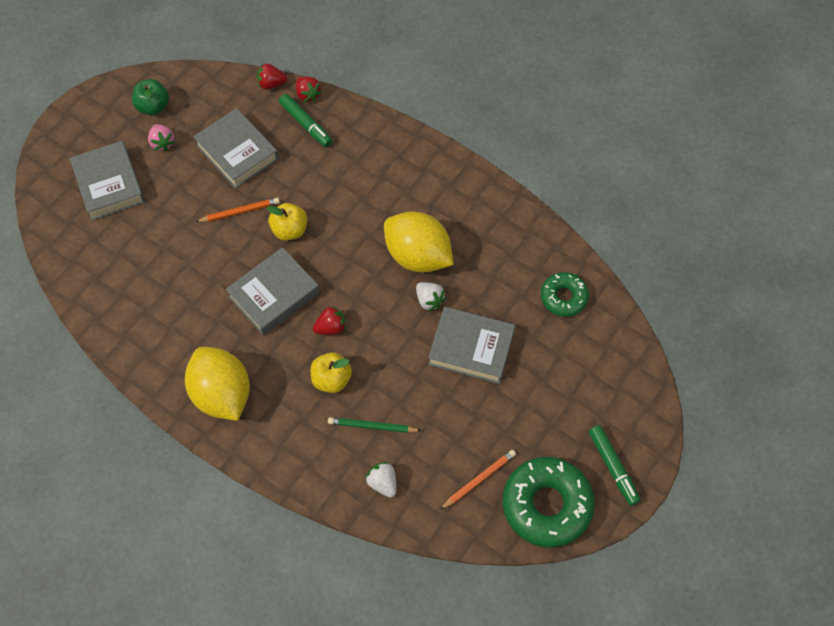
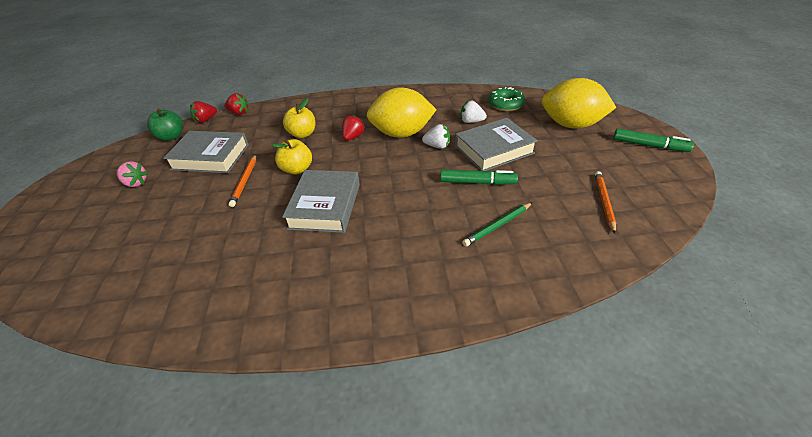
camera: 40 degrees left, 20 degrees down
grey book [70,141,145,221] -> none
green apple [132,79,169,115] -> green apple moved to [147,108,183,141]
yellow lemon [185,347,250,421] -> yellow lemon moved to [542,78,617,129]
orange pencil [196,198,280,222] -> orange pencil turned 150 degrees clockwise [228,155,256,207]
green marker [279,94,332,147] -> green marker moved to [440,169,518,185]
yellow apple [311,352,352,393] -> yellow apple moved to [283,98,315,138]
red strawberry [313,305,346,335] -> red strawberry moved to [342,114,365,141]
white strawberry [365,462,396,498] -> white strawberry moved to [461,101,487,123]
green donut [503,457,595,548] -> none

